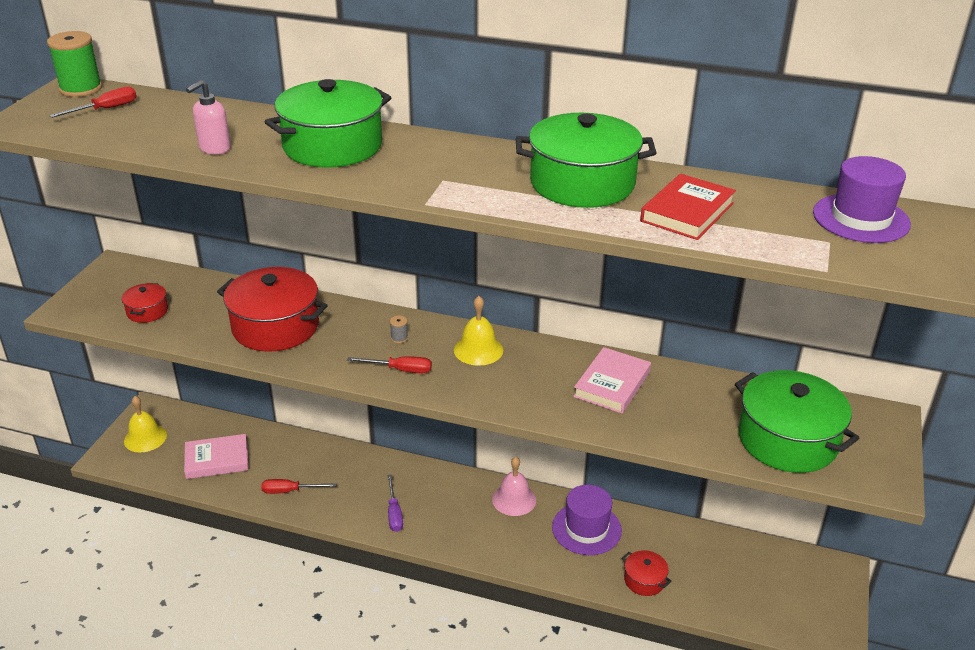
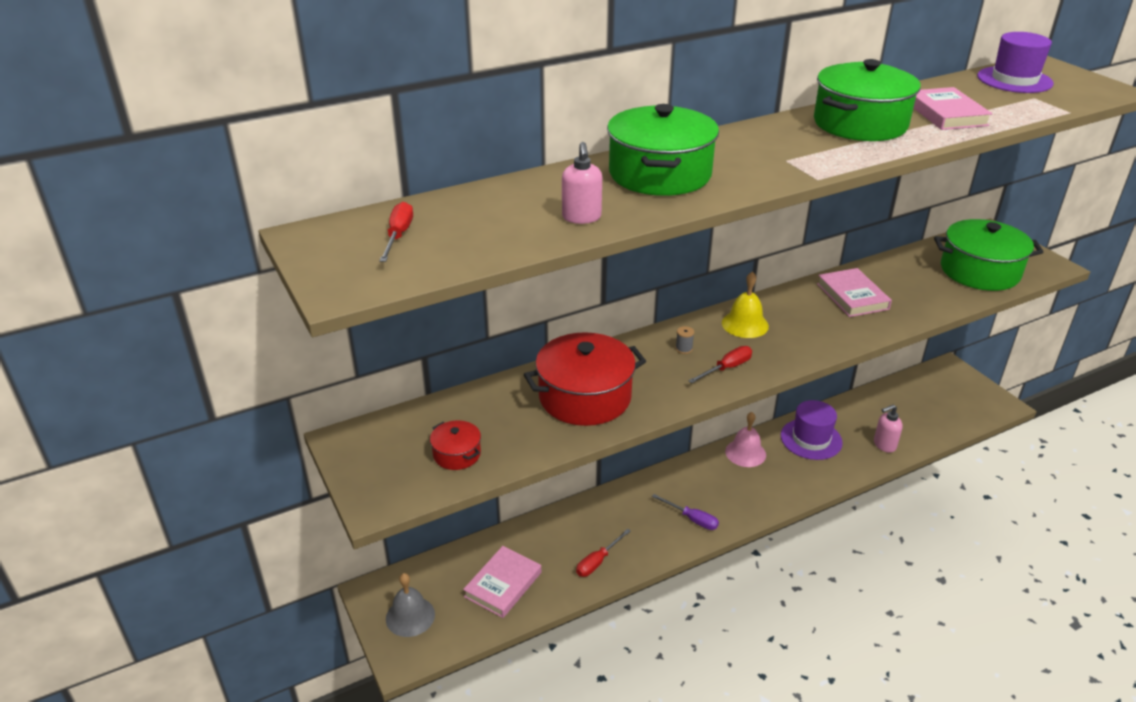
camera: 45 degrees left, 0 degrees up
green spool [47,31,102,97] -> none
yellow bell [124,396,167,452] -> grey bell [386,573,435,637]
red pot [622,550,671,596] -> pink soap dispenser [874,404,903,453]
red book [640,174,736,240] -> pink book [913,87,993,130]

